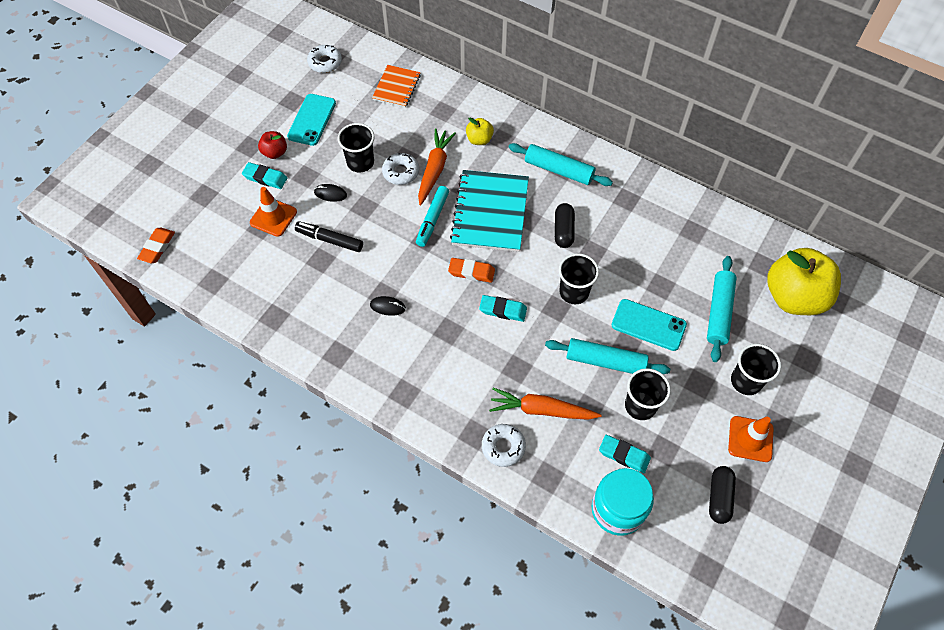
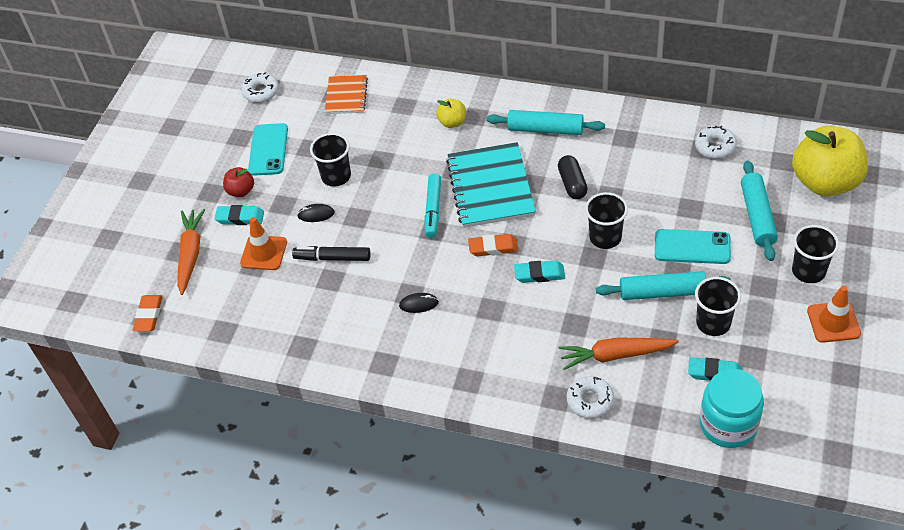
camera: 10 degrees left, 10 degrees down
white donut [382,153,419,185] -> white donut moved to [695,126,737,159]
orange carrot [418,128,456,206] -> orange carrot moved to [177,209,205,295]
black capsule [709,466,736,524] -> none

